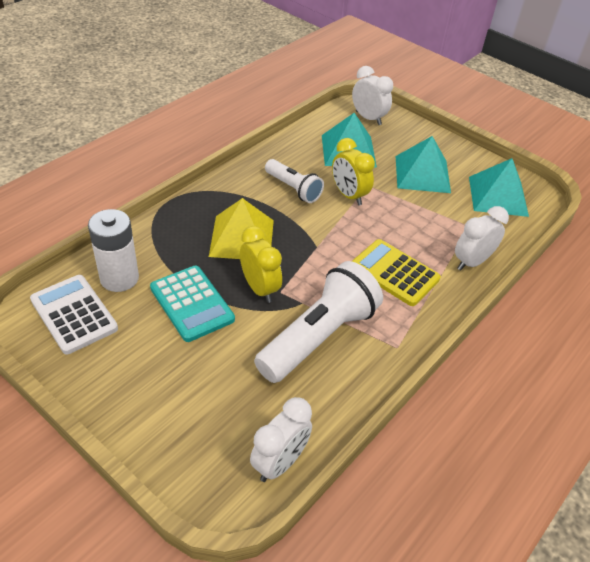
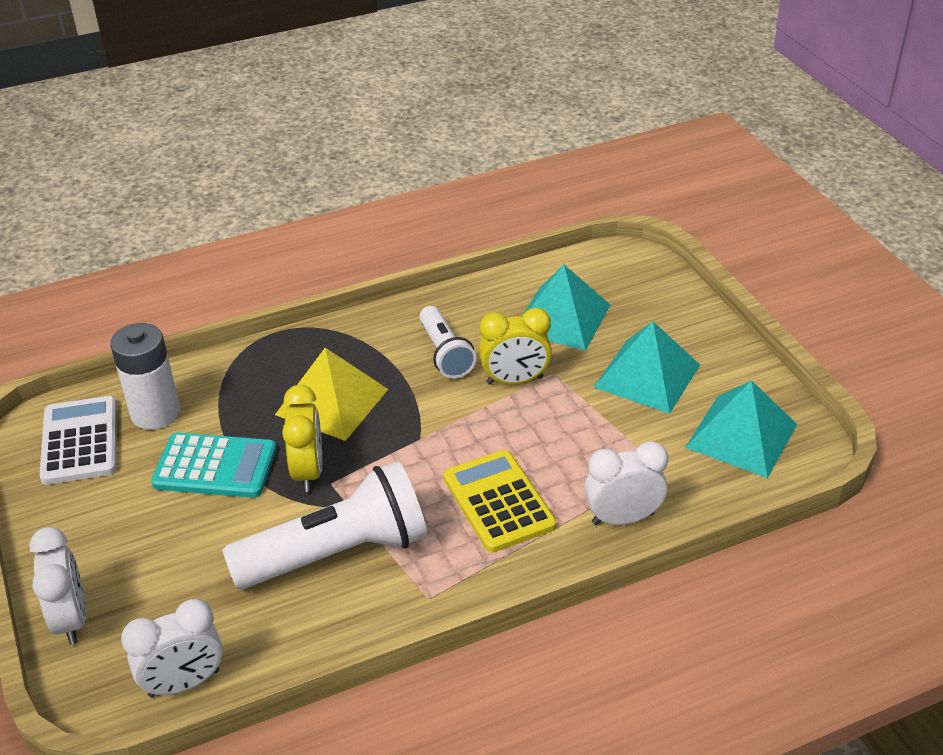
camera: 30 degrees right, 5 degrees down
turquoise calculator [150,266,235,342] -> turquoise calculator turned 75 degrees counterclockwise [151,433,277,498]
yellow clock [332,138,375,206] -> yellow clock turned 90 degrees counterclockwise [479,308,552,385]
white clock [352,66,393,125] -> white clock moved to [30,527,87,645]

